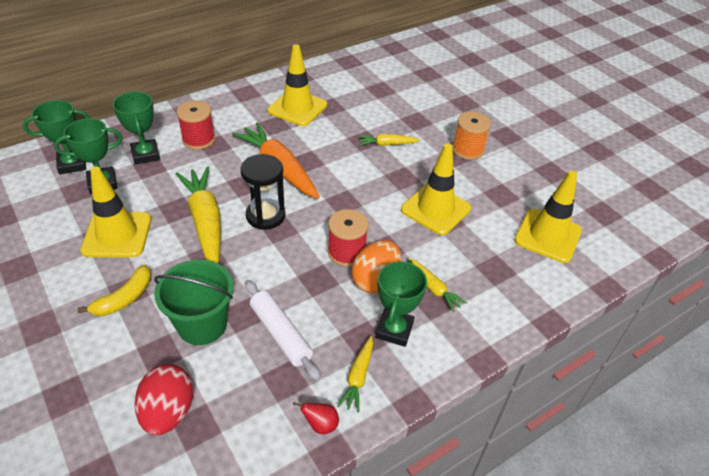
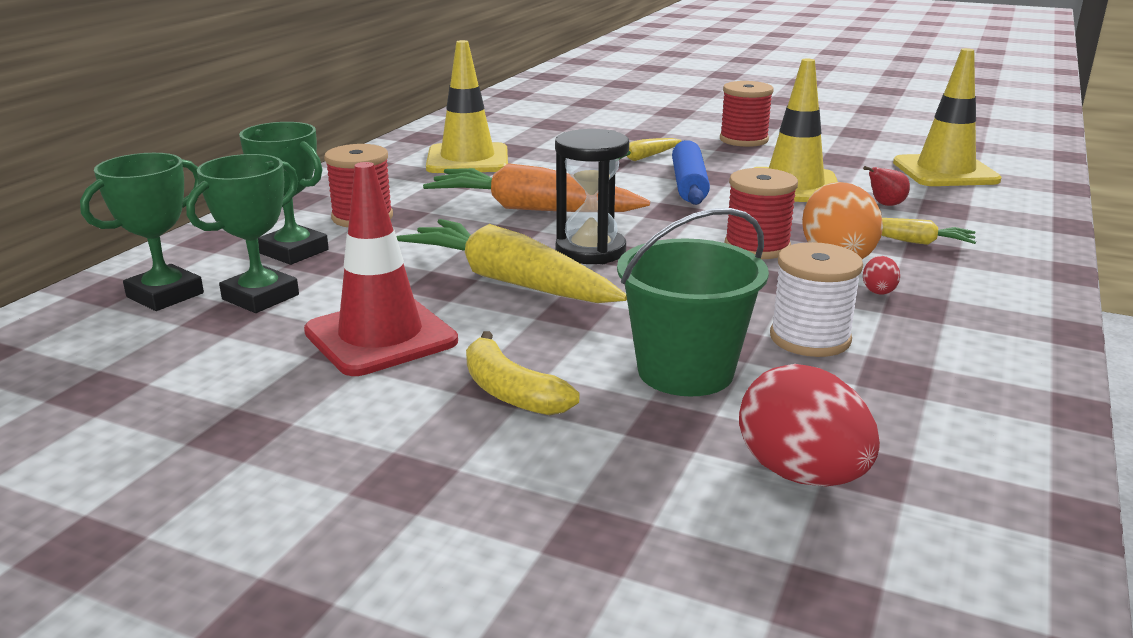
camera: 30 degrees left, 20 degrees down
yellow banana [78,265,151,316] -> yellow banana turned 135 degrees clockwise [466,331,580,415]
yellow traffic cone [81,166,151,257] -> red traffic cone [304,162,458,376]
white rolling pin [245,280,321,381] -> white spool [770,242,863,357]
red pear [293,402,339,434] -> red pear moved to [863,166,910,206]
yellow carrot [338,336,373,412] -> none
green trophy [375,260,427,347] -> none
orange spool [452,111,491,160] -> red spool [720,81,774,147]
none -> blue rolling pin [672,140,710,205]
none -> red egg [863,256,900,295]

